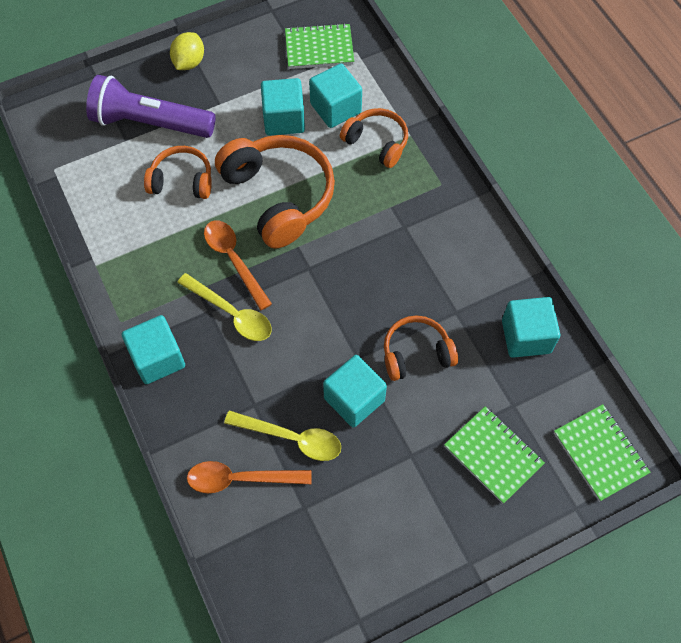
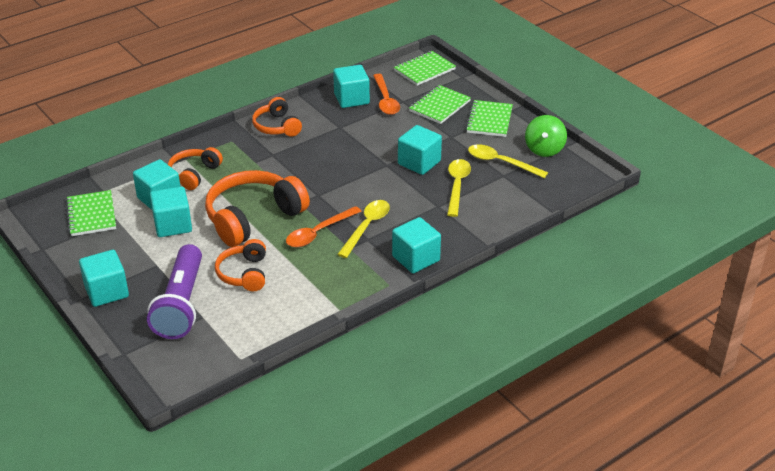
camera: 100 degrees left, 25 degrees down
yellow lemon [170,32,204,70] -> turquoise cube [79,250,129,307]
orange spoon [187,461,312,493] -> orange spoon moved to [373,74,400,115]
orange headphones [384,315,458,381] -> orange headphones moved to [252,97,302,137]
none -> green notebook [466,100,513,137]
none -> yellow spoon [468,144,548,178]
none -> green spinning top [525,115,567,157]

